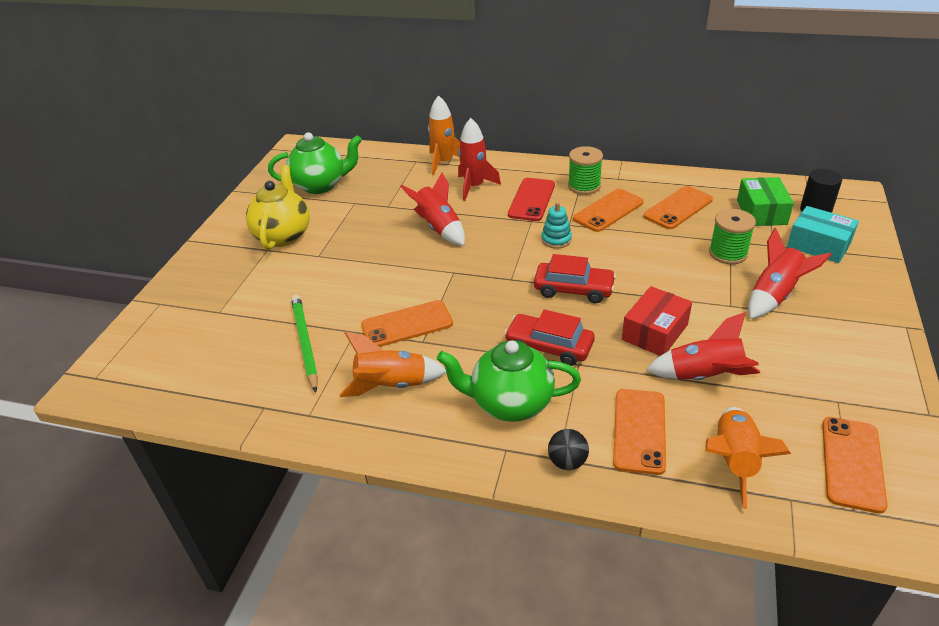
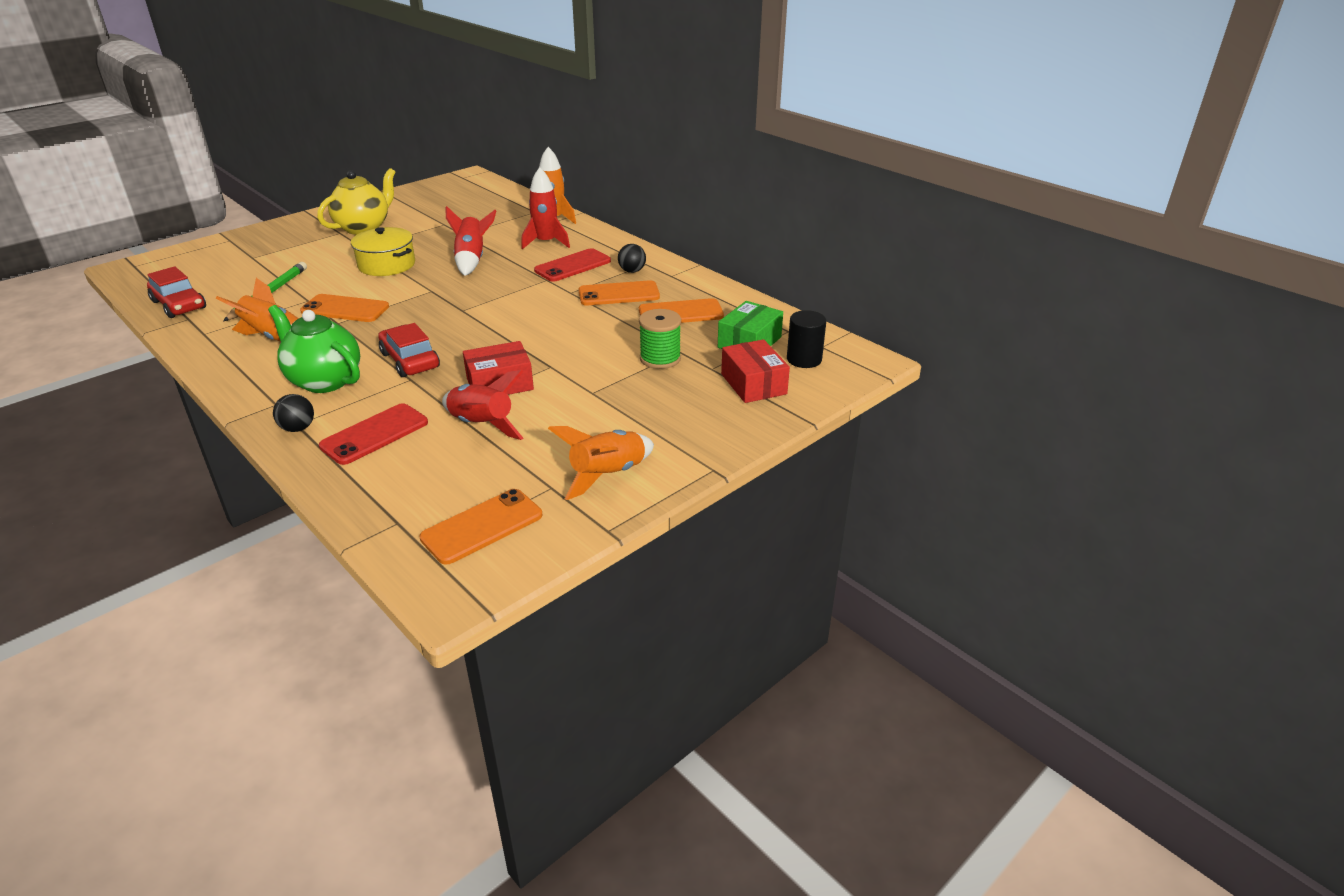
camera: 30 degrees right, 5 degrees down
green teapot [268,132,362,194] -> none
red car [534,254,616,303] -> red car moved to [147,266,206,318]
turquoise stacking toy [541,202,572,248] -> none
green spool [568,146,603,195] -> black ball [618,244,646,273]
orange phone [613,389,666,475] -> red phone [319,403,428,465]
orange rocket [705,407,791,509] -> orange rocket moved to [548,426,654,500]
red rocket [748,228,832,319] -> none
turquoise box [787,206,859,263] -> red box [721,339,790,403]
none -> yellow pot [351,227,415,276]

